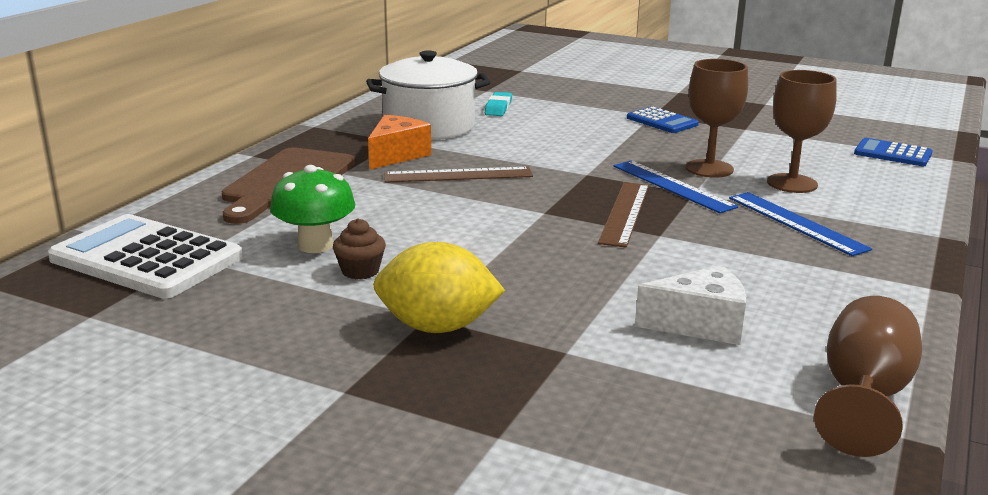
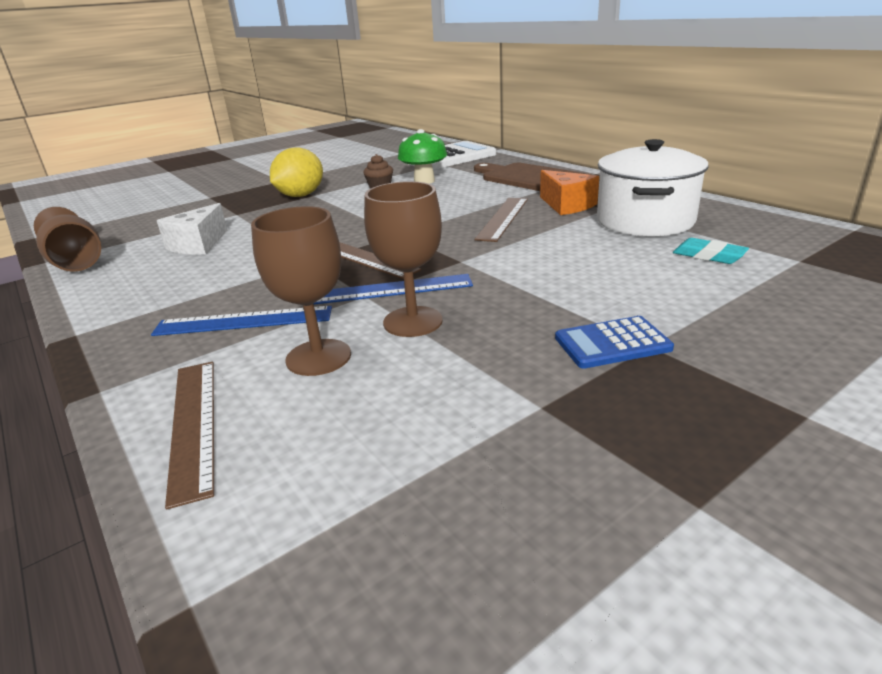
camera: 120 degrees right, 5 degrees up
blue calculator [854,138,932,166] -> none
none -> brown ruler [165,362,214,510]

